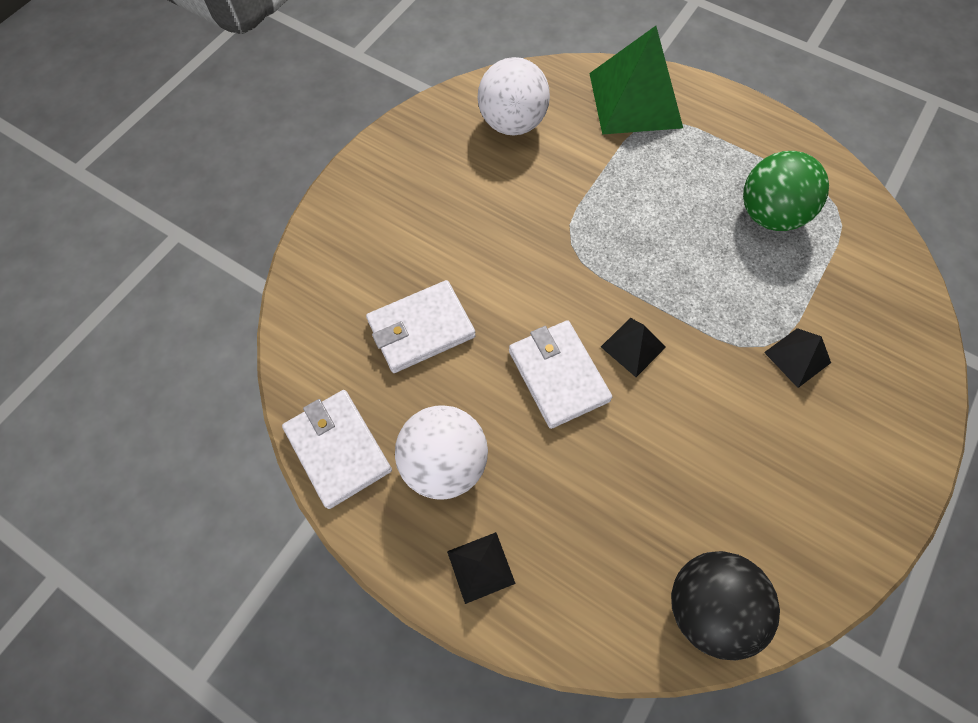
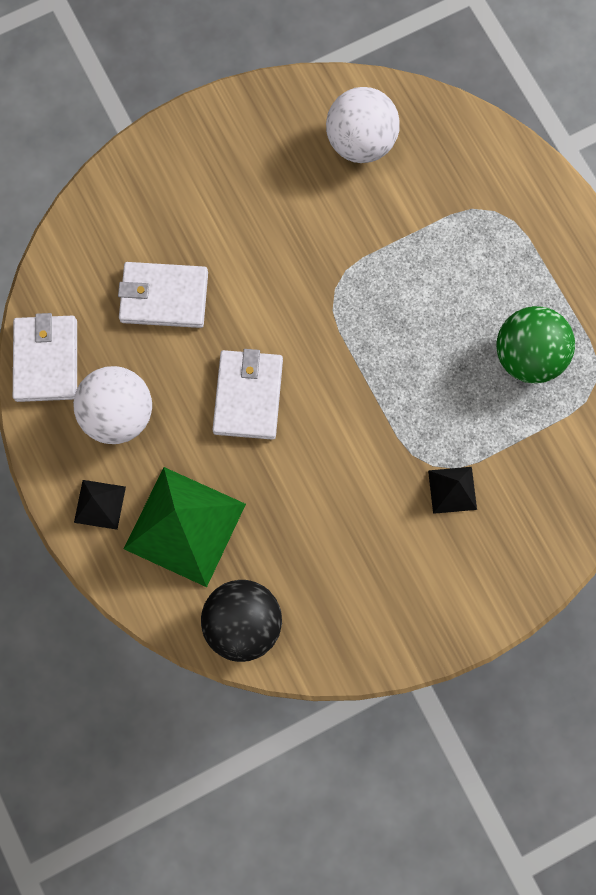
camera: 30 degrees right, 10 degrees up
green pyramid [589,26,683,135] -> green pyramid moved to [124,467,246,587]
black pyramid [601,318,666,377] -> none

